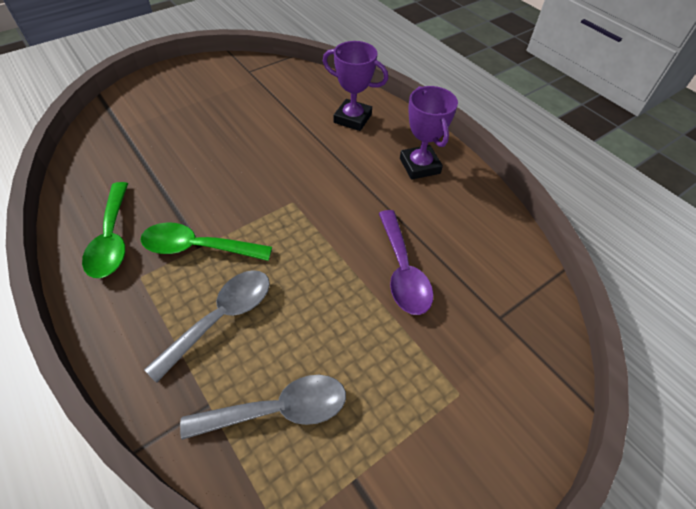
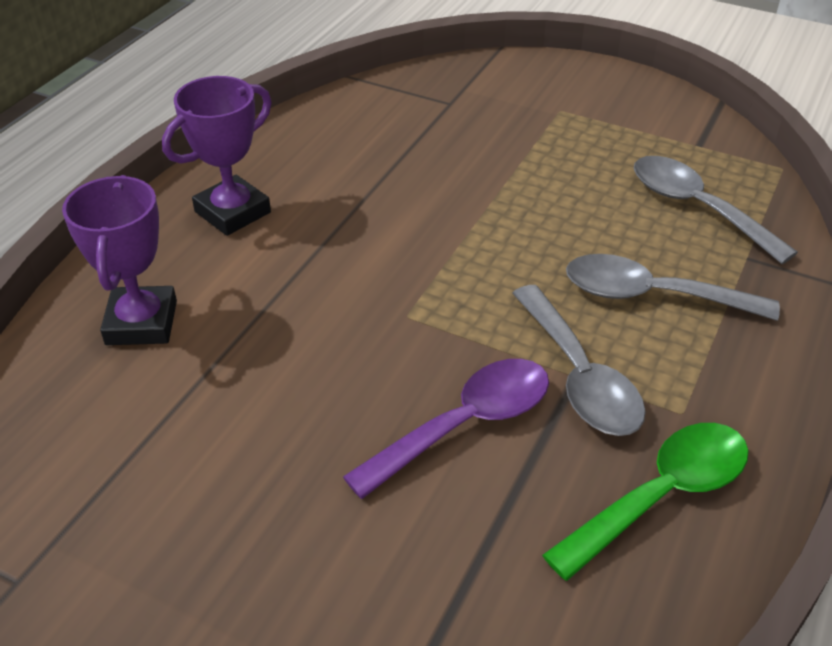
camera: 115 degrees left, 10 degrees down
green spoon [140,223,272,261] -> grey spoon [512,285,646,436]
purple spoon [379,210,433,315] -> purple spoon moved to [343,359,549,499]

